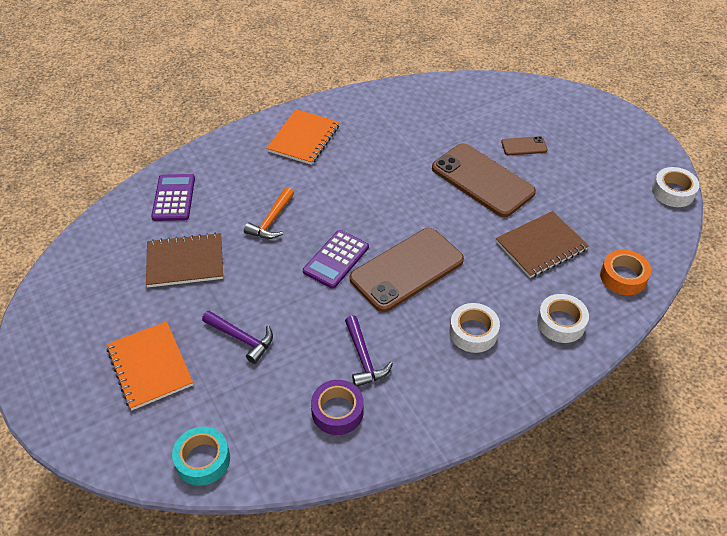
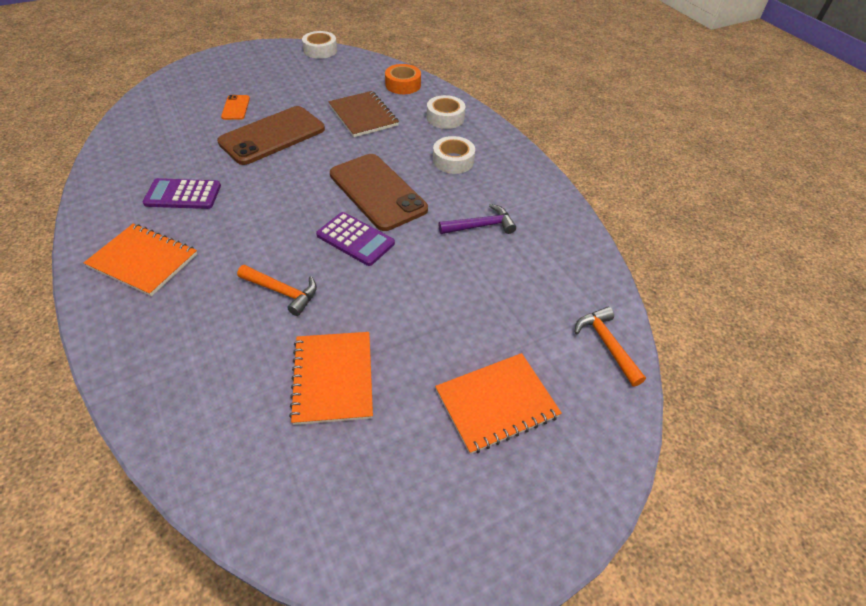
camera: 90 degrees left, 0 degrees up
brown notebook [146,233,223,287] -> orange notebook [289,332,373,425]
purple calculator [151,174,195,221] -> purple calculator moved to [143,178,221,209]
turquoise tape [172,426,230,486] -> orange hammer [575,307,646,387]
purple hammer [202,311,273,364] -> none
purple tape [311,380,364,435] -> none
brown phone [501,136,548,155] -> orange phone [221,95,250,120]

